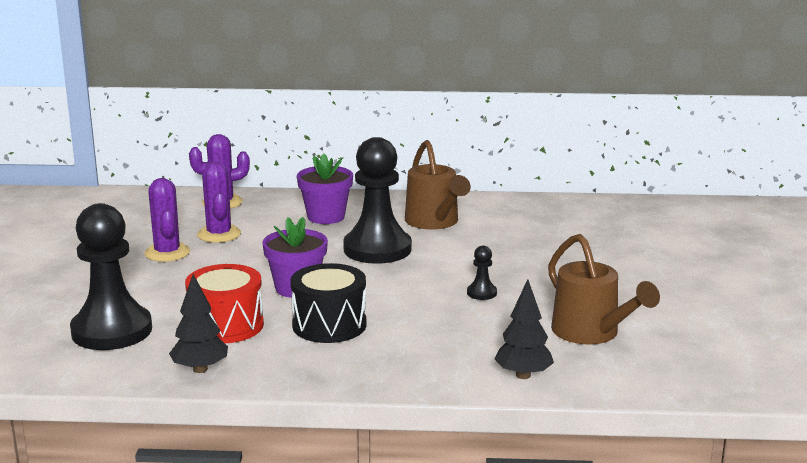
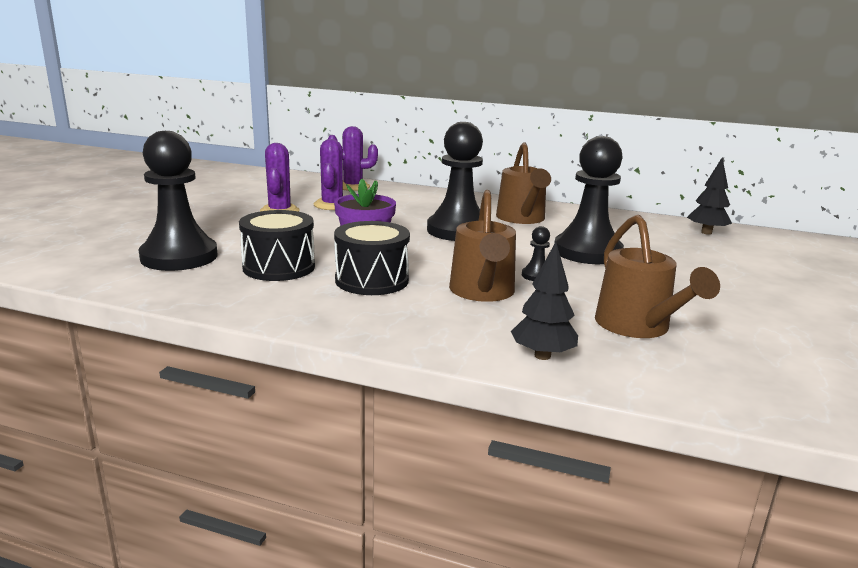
camera: 15 degrees right, 0 degrees up
black tree [169,274,228,373] -> black tree moved to [687,157,732,235]
red drum [185,264,264,343] -> black drum [239,210,315,281]
purple flower pot [297,154,353,224] -> none
none -> brown watering can [449,190,516,302]
none -> black pawn [554,136,624,264]

